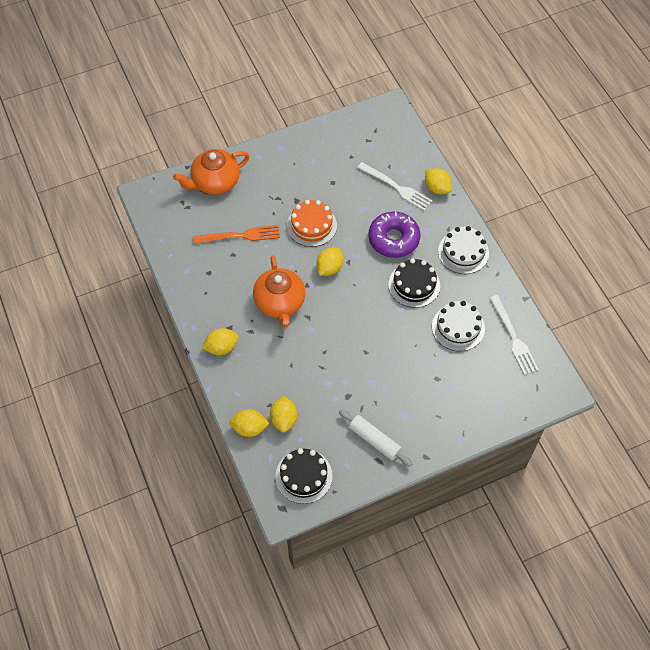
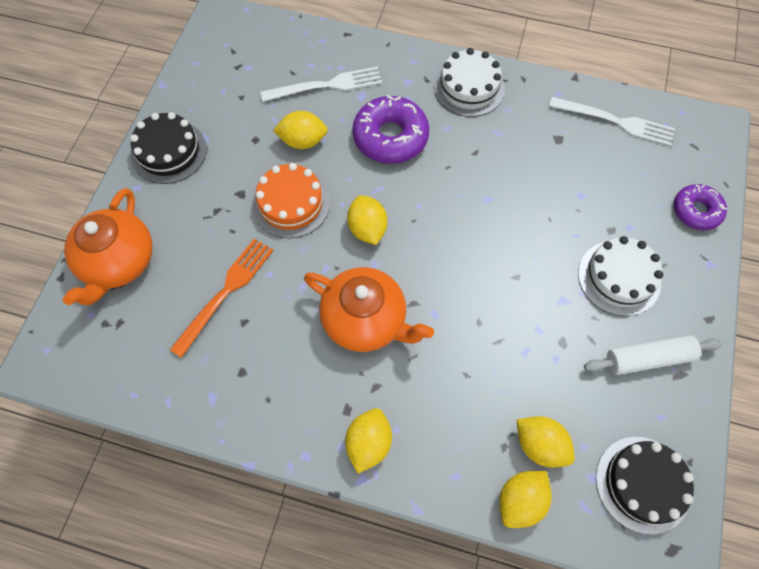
camera: 50 degrees left, 5 degrees up
black cake [388,258,440,308] -> black cake moved to [130,112,207,184]
yellow lemon [425,168,452,195] -> yellow lemon moved to [273,111,328,149]
white cake [432,301,485,351] -> white cake moved to [578,236,663,316]
none -> purple donut [674,184,727,230]

